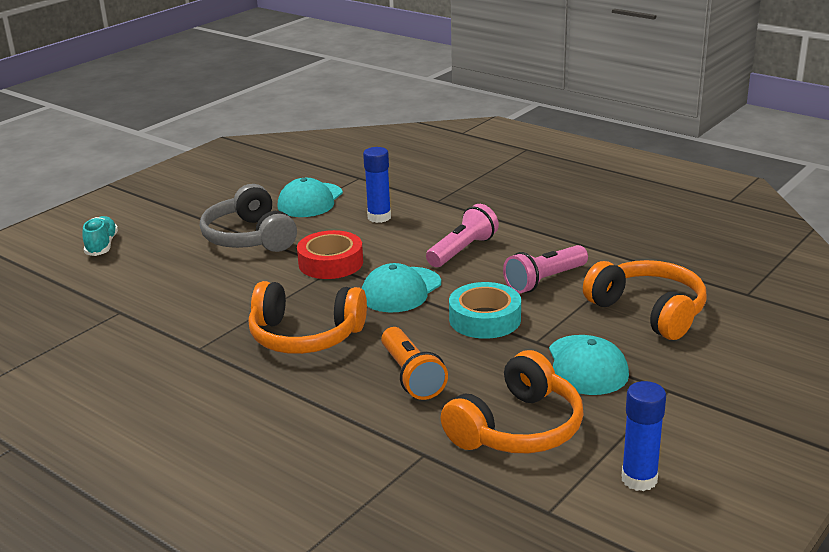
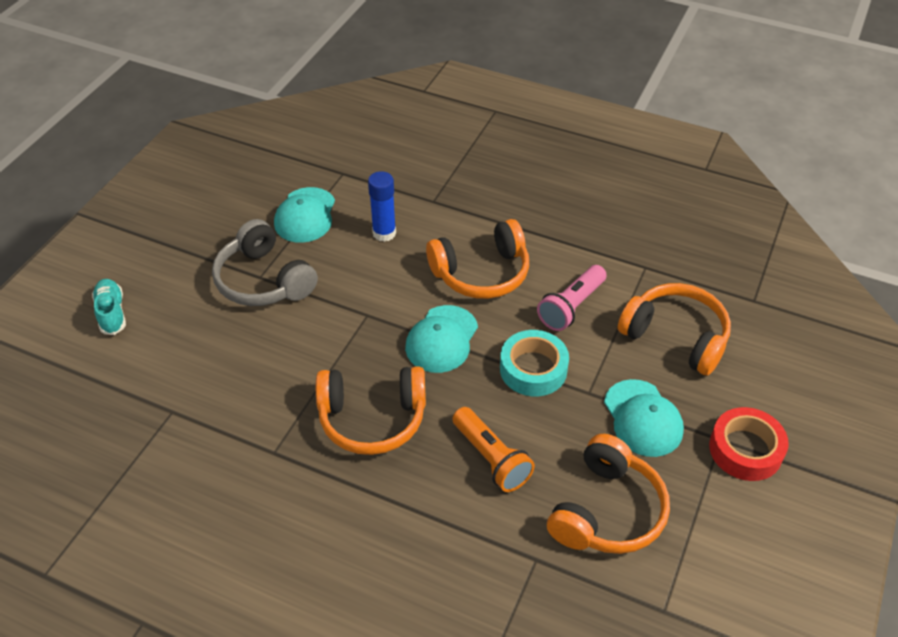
camera: 15 degrees left, 20 degrees up
red tape [297,230,363,279] -> red tape moved to [709,407,789,481]
pink flashlight [426,204,499,267] -> orange headphones [426,219,529,299]
blue glue stick [622,381,666,491] -> none

